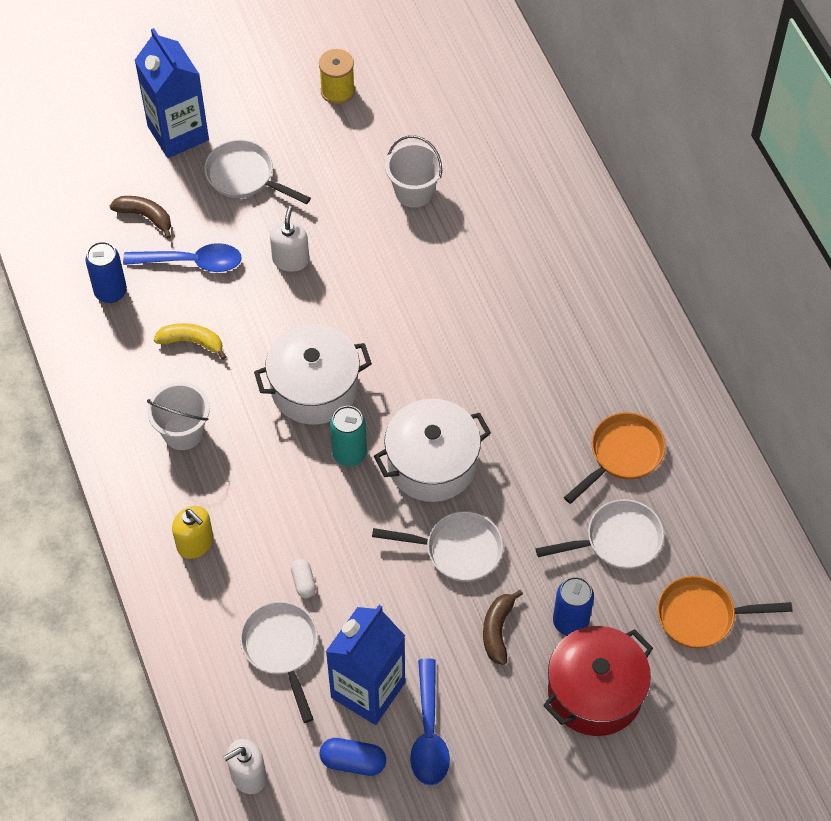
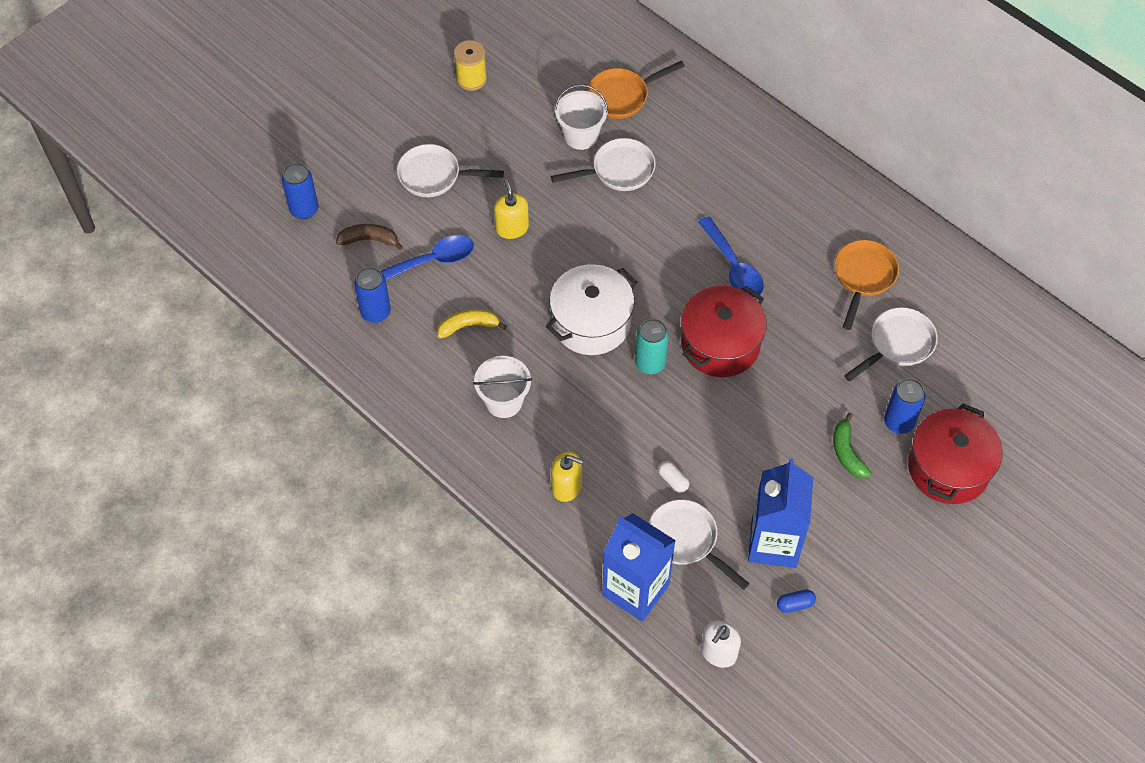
camera: 25 degrees left, 0 degrees up
blue carton [135,28,209,158] -> blue carton moved to [602,513,676,621]
white soap dispenser [270,206,309,272] -> yellow soap dispenser [494,179,529,239]
blue capsule [319,738,386,776] -> blue capsule [777,590,816,613], size x0.66
white pan [372,511,503,582] -> white pan moved to [551,138,656,191]
white pot [374,399,491,502] -> red pot [681,286,767,377]
blue spoon [410,659,450,785] -> blue spoon moved to [698,216,764,298]
brown banana [483,590,523,665] -> green banana [833,413,871,478]
orange pan [657,576,792,648] -> orange pan moved to [587,61,685,119]
none -> blue can [282,163,319,219]

